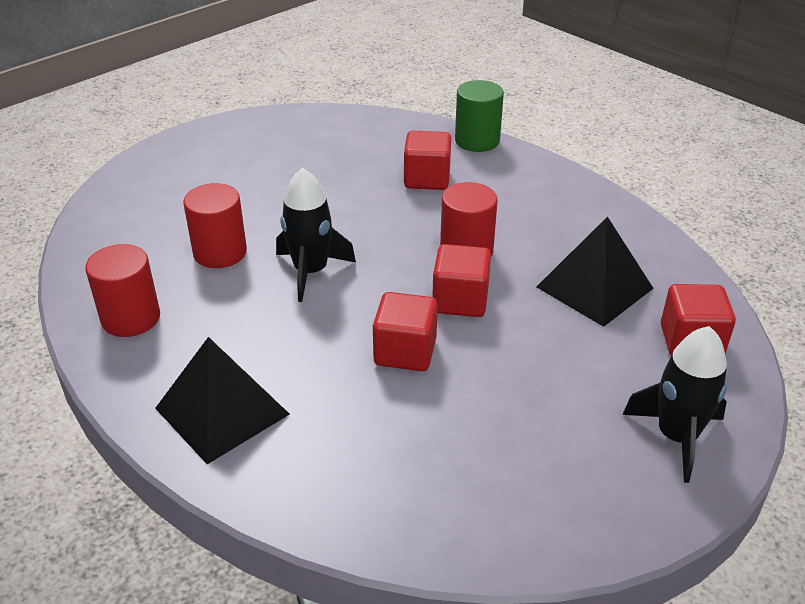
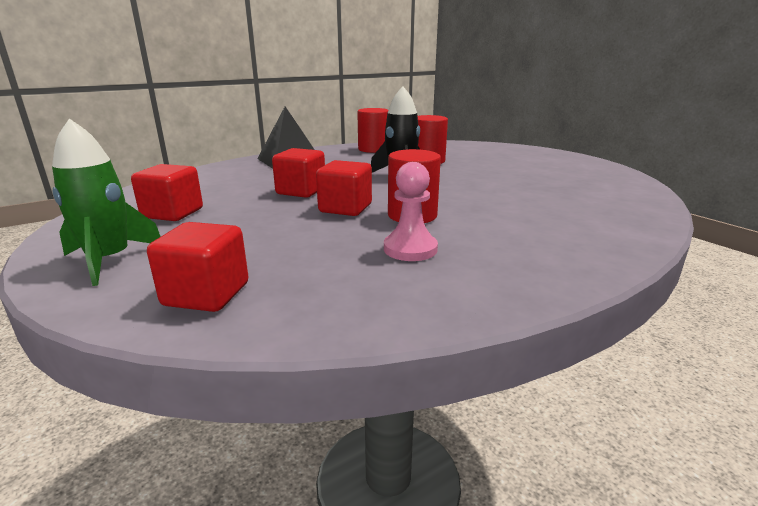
camera: 100 degrees right, 15 degrees down
red cube [404,131,451,190] -> red cube moved to [131,164,203,221]
green cylinder [455,80,504,152] -> none
black pyramid [537,216,654,327] -> none
black rocket [622,326,727,483] -> green rocket [52,118,161,286]
none -> pink pawn [384,162,438,261]

